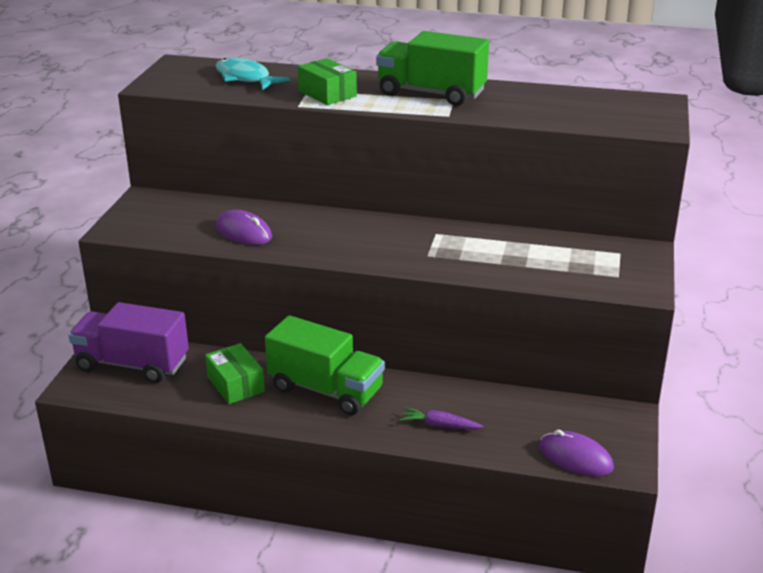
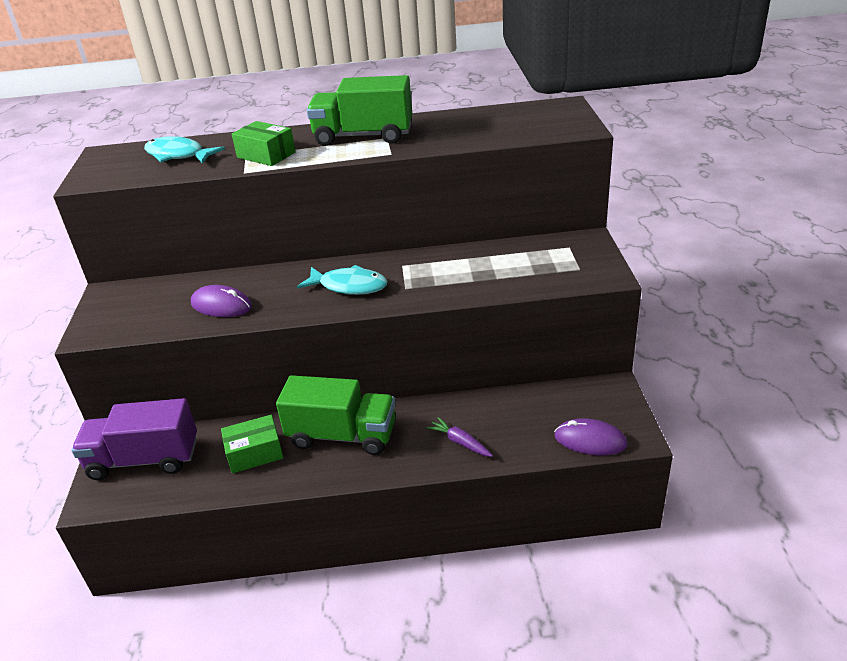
camera: 15 degrees left, 5 degrees up
green box [205,343,265,404] -> green box turned 60 degrees counterclockwise [221,415,283,473]
purple carrot [400,407,483,429] -> purple carrot turned 45 degrees clockwise [426,417,493,457]
none -> turquoise fish [297,265,387,295]

